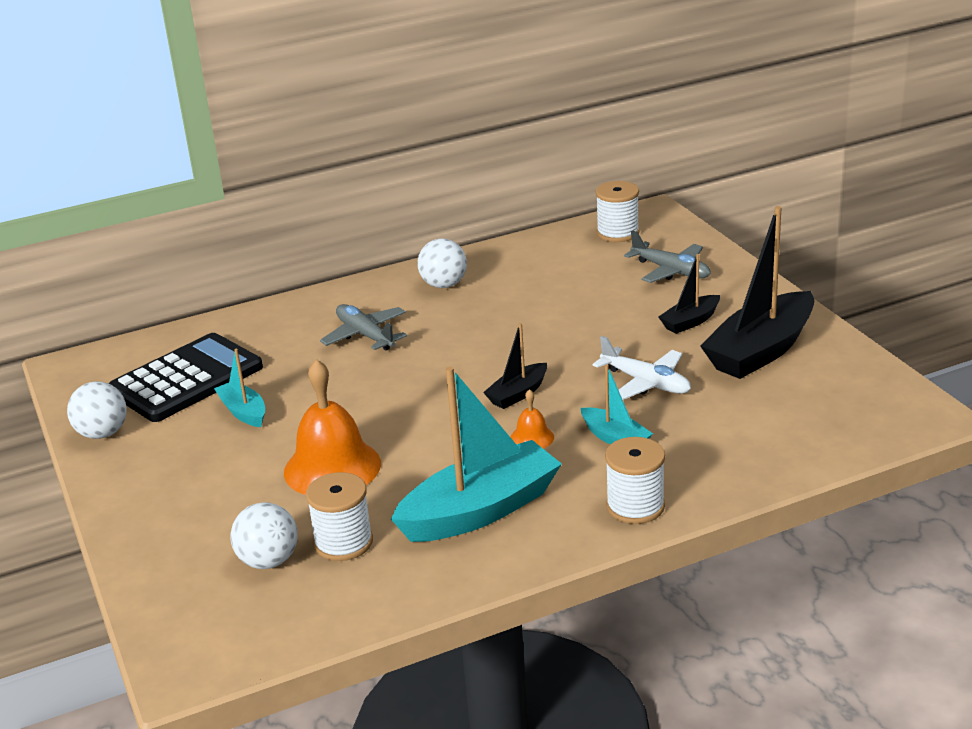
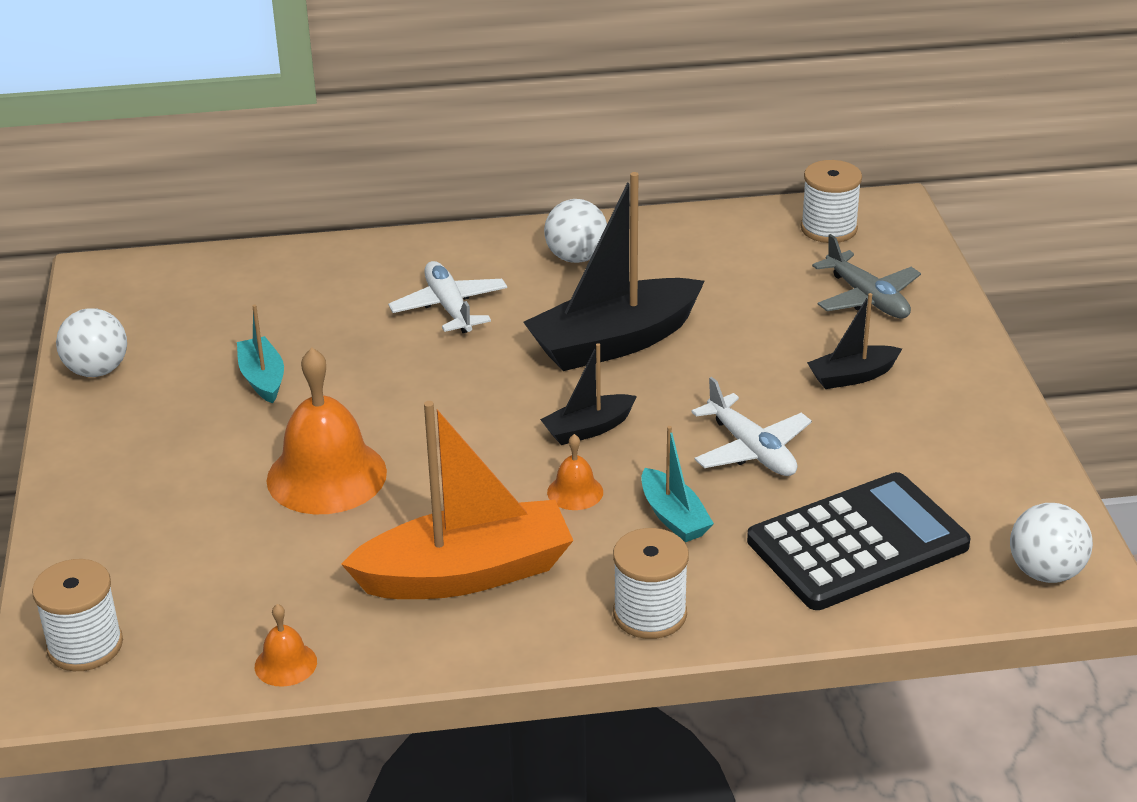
camera: 15 degrees right, 5 degrees up
black calculator [109,333,263,422] -> black calculator moved to [747,472,970,610]
white ball [231,502,298,569] -> white ball moved to [1010,503,1093,583]
white spool [306,472,373,561] -> white spool moved to [32,559,123,671]
grey plane [320,304,407,350] -> white plane [388,261,507,333]
turquoise boat [391,367,562,542] -> orange boat [341,401,573,599]
black boat [700,206,814,379] -> black boat moved to [523,172,705,371]
none -> orange bell [255,604,317,687]

